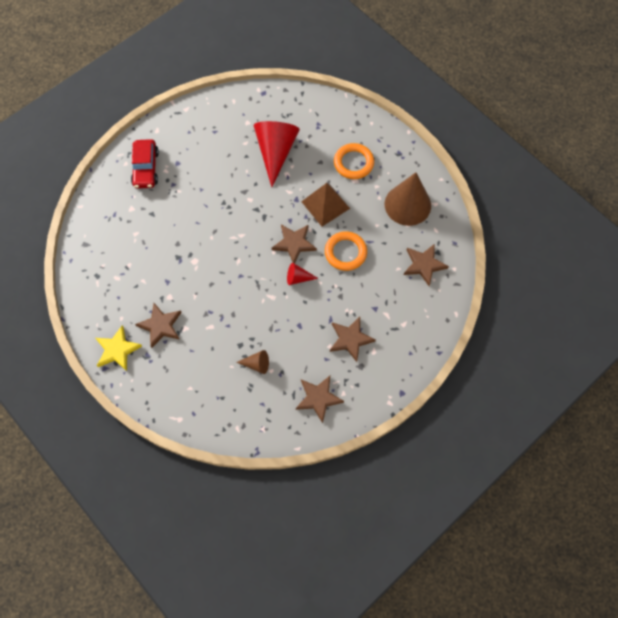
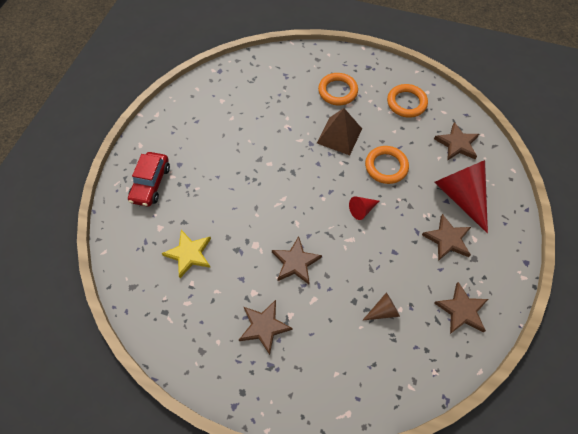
camera: 30 degrees left, 5 degrees down
yellow star [96,326,142,371] -> yellow star moved to [161,230,211,278]
red car [131,139,159,189] -> red car turned 45 degrees clockwise [128,152,170,207]
red cone [253,121,300,187] -> red cone moved to [434,160,488,233]
brown star [272,225,317,264] -> brown star moved to [272,236,322,284]
brown cone [385,172,431,226] -> orange ring [387,84,428,118]

